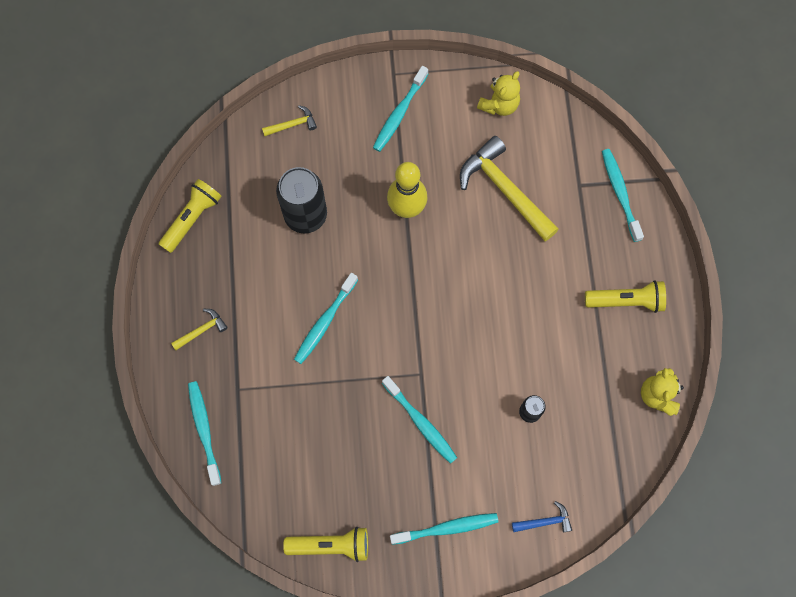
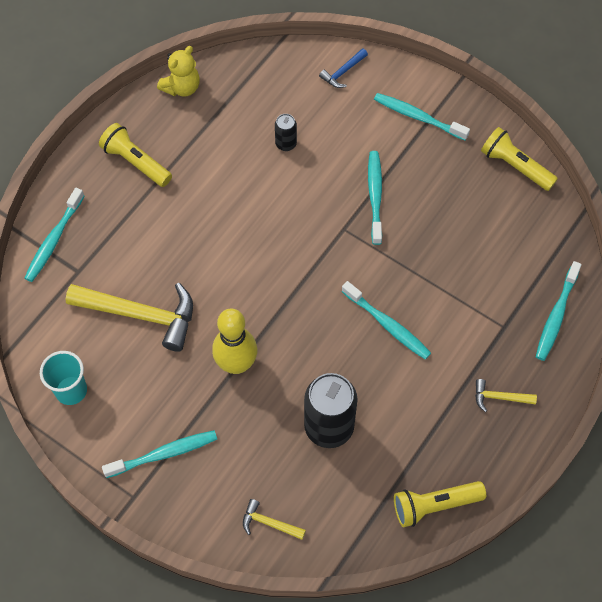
camera: 140 degrees left, 10 degrees down
turquoise toothbrush [294,273,358,364] -> turquoise toothbrush turned 60 degrees clockwise [342,281,431,360]
yellow hammer [460,136,559,241] -> yellow hammer turned 75 degrees counterclockwise [66,283,193,352]
yellow teddy bear [477,71,520,116] -> turquoise cup [40,351,87,405]
blue hammer [512,501,572,532] -> blue hammer turned 75 degrees counterclockwise [319,48,368,88]

